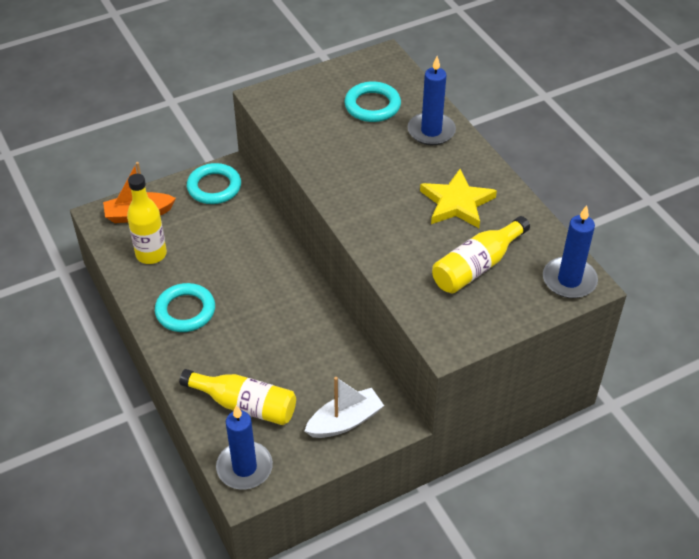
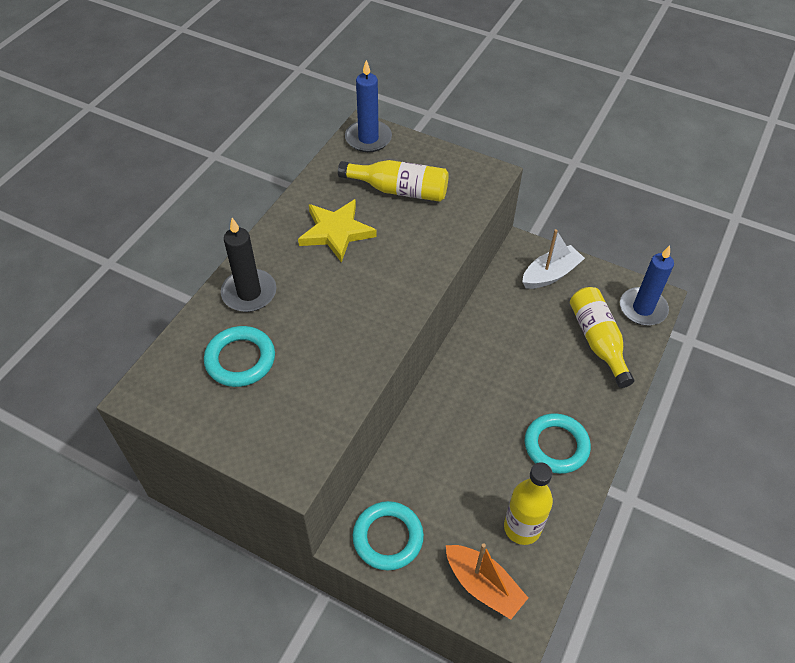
camera: 125 degrees left, 5 degrees up
white boat [304,377,384,438] -> white boat turned 120 degrees clockwise [522,229,585,289]
blue candle [408,56,456,145] -> black candle [221,218,277,312]

